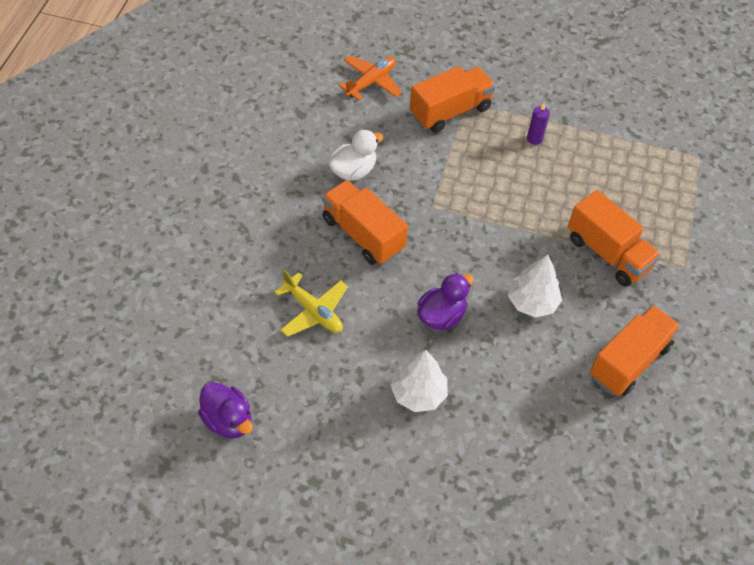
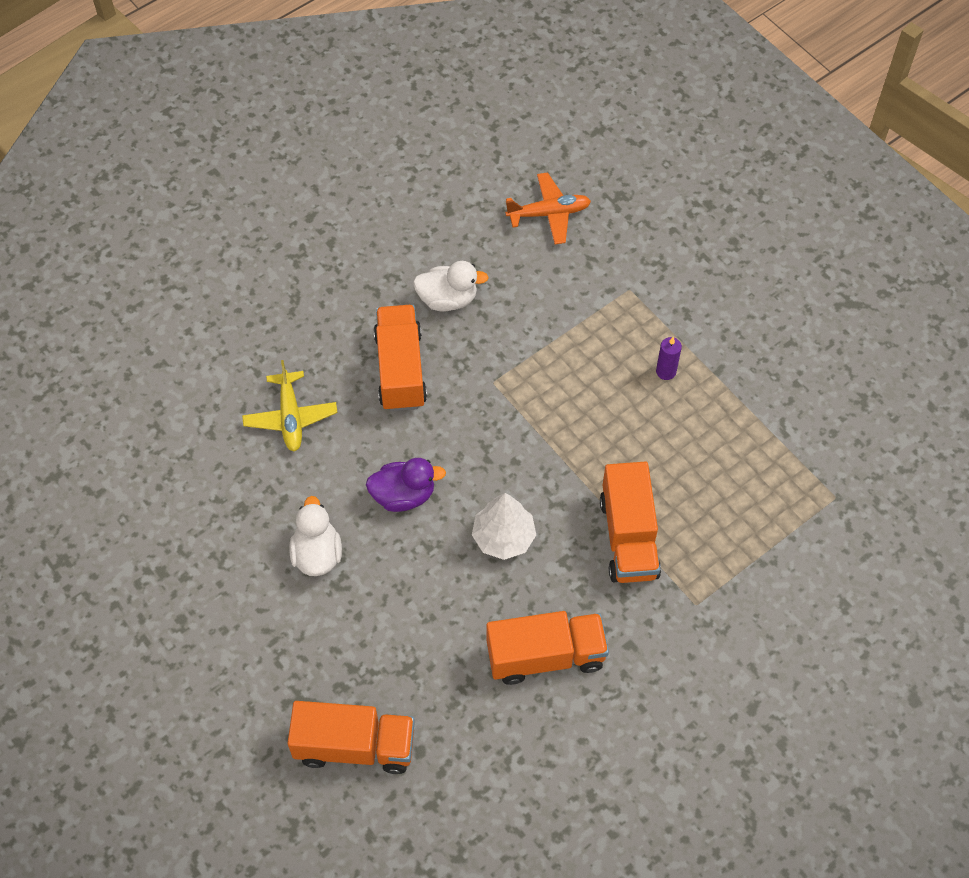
camera: 40 degrees right, 5 degrees up
purple duck [198,382,253,439] -> none
white tree [390,350,448,412] -> white duck [289,496,342,576]
orange truck [410,66,496,133] -> orange truck moved to [288,701,415,774]

